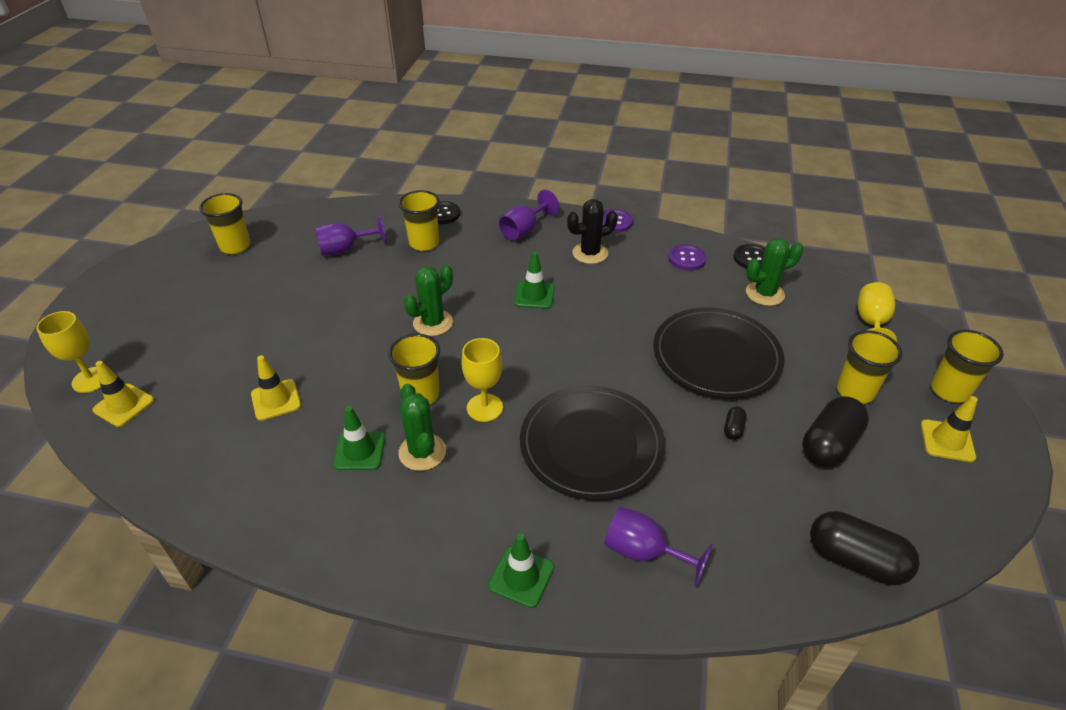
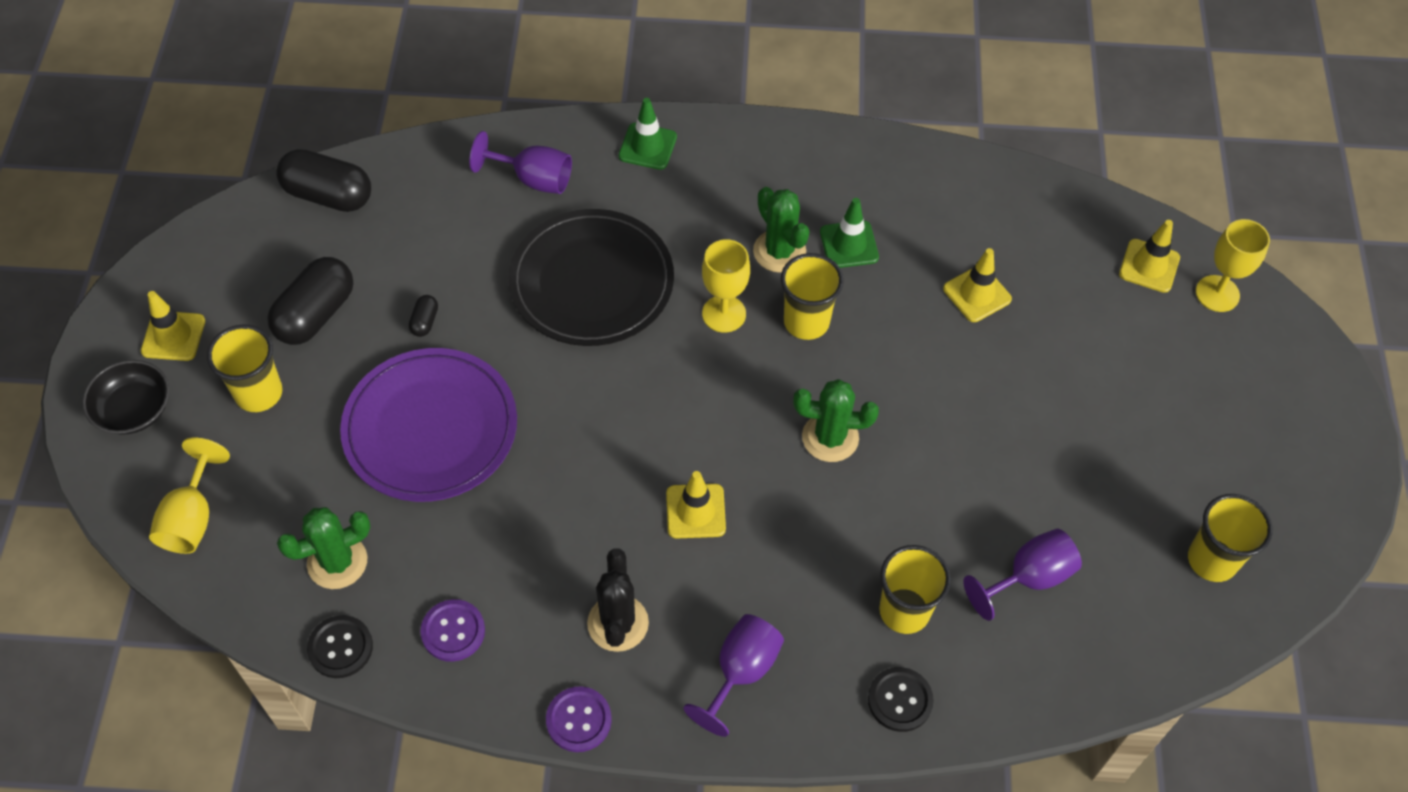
camera: 170 degrees right, 15 degrees up
green cactus [404,264,453,336] -> green cactus turned 60 degrees clockwise [793,379,879,462]
green traffic cone [514,252,554,309] -> yellow traffic cone [666,471,726,539]
black cactus [567,199,618,264] -> black cactus turned 60 degrees counterclockwise [587,549,649,652]
black plate [653,307,785,398] -> purple plate [340,348,517,502]
yellow cup [931,330,1004,403] -> black bowl [82,360,170,435]

